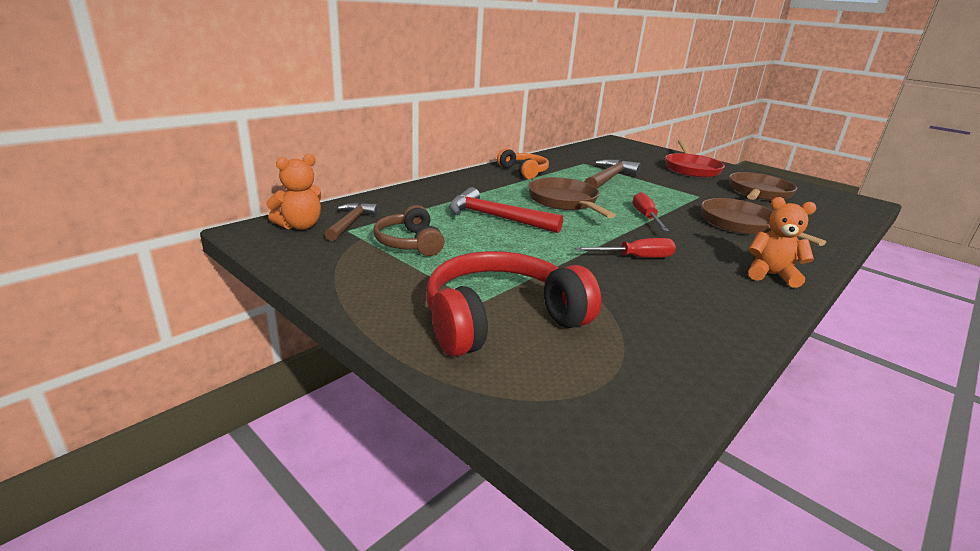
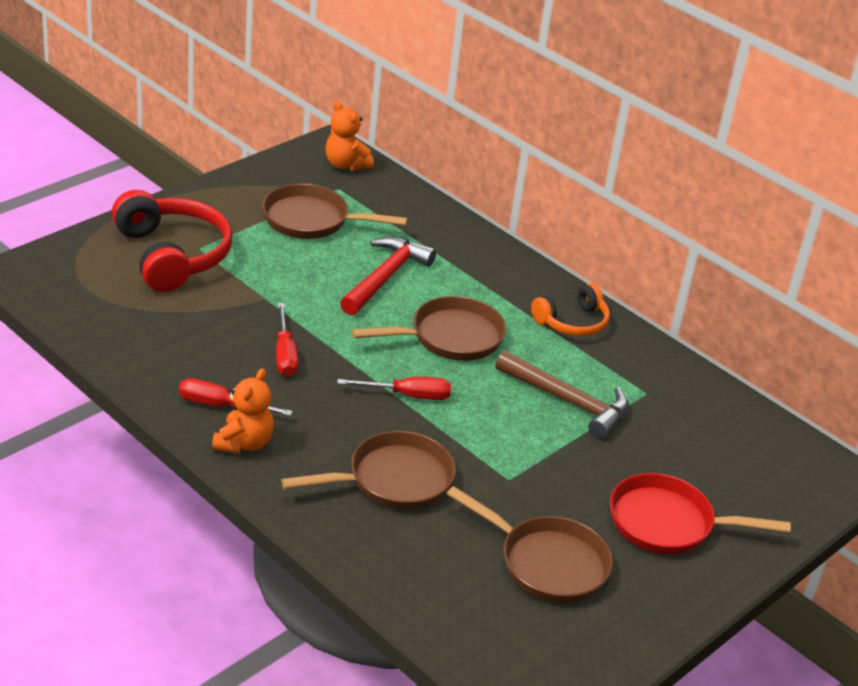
camera: 90 degrees right, 10 degrees up
brown hammer [325,202,379,241] -> none
brown headphones [374,205,444,256] -> brown pan [262,184,408,239]
none -> red screwdriver [179,378,293,416]

